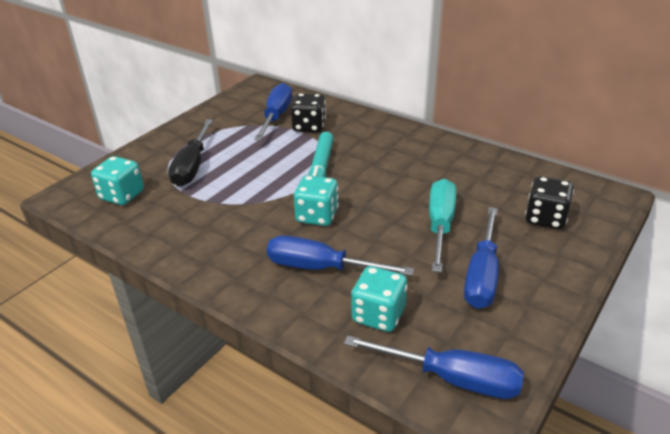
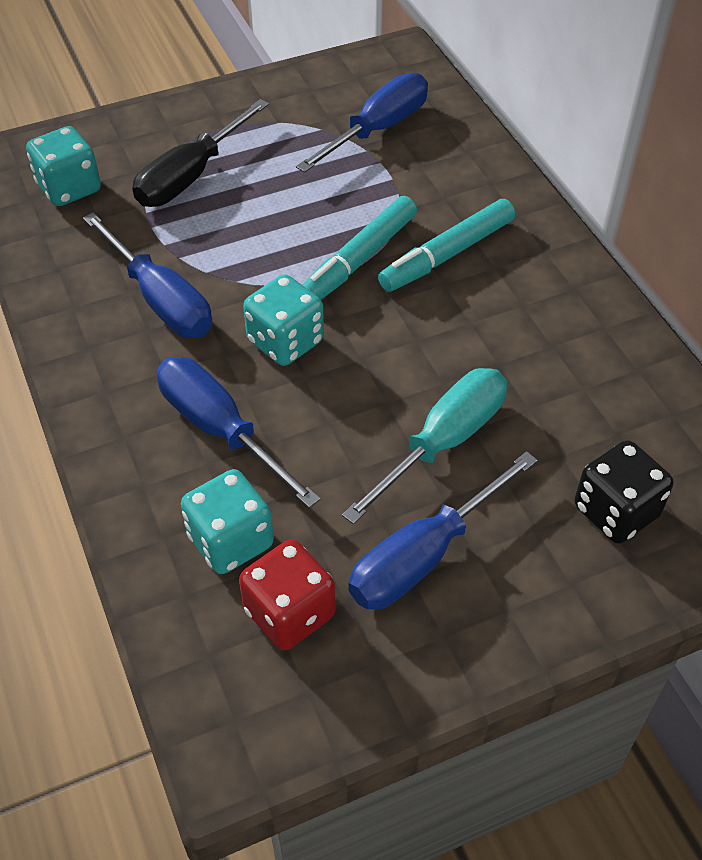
camera: 30 degrees right, 15 degrees up
black dice [291,93,326,133] -> none
blue screwdriver [344,335,524,399] -> blue screwdriver moved to [83,212,212,338]
none -> red dice [239,539,336,650]
none -> turquoise marker [378,199,515,292]

